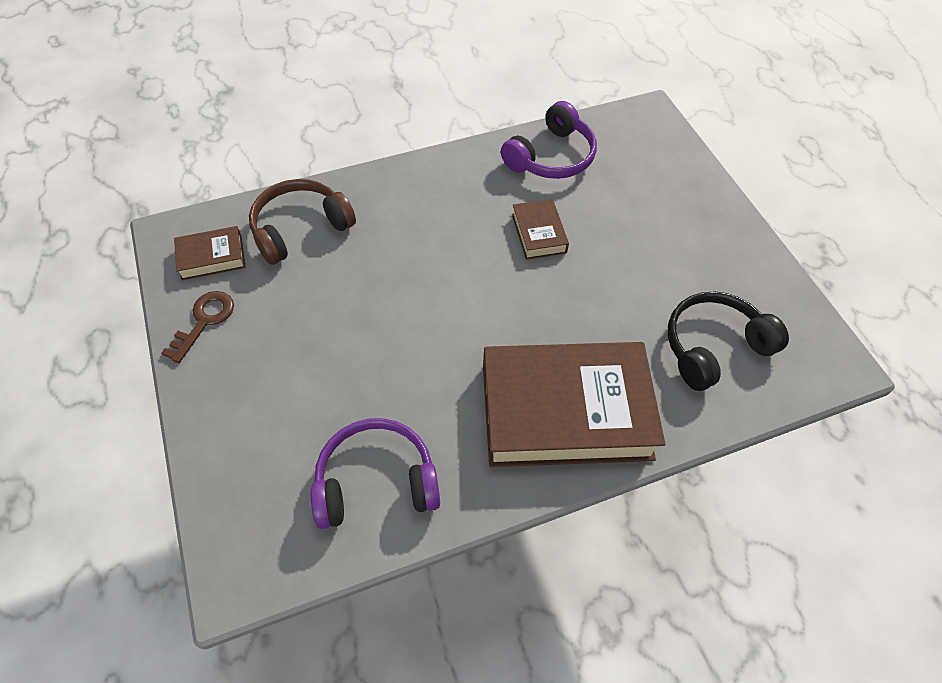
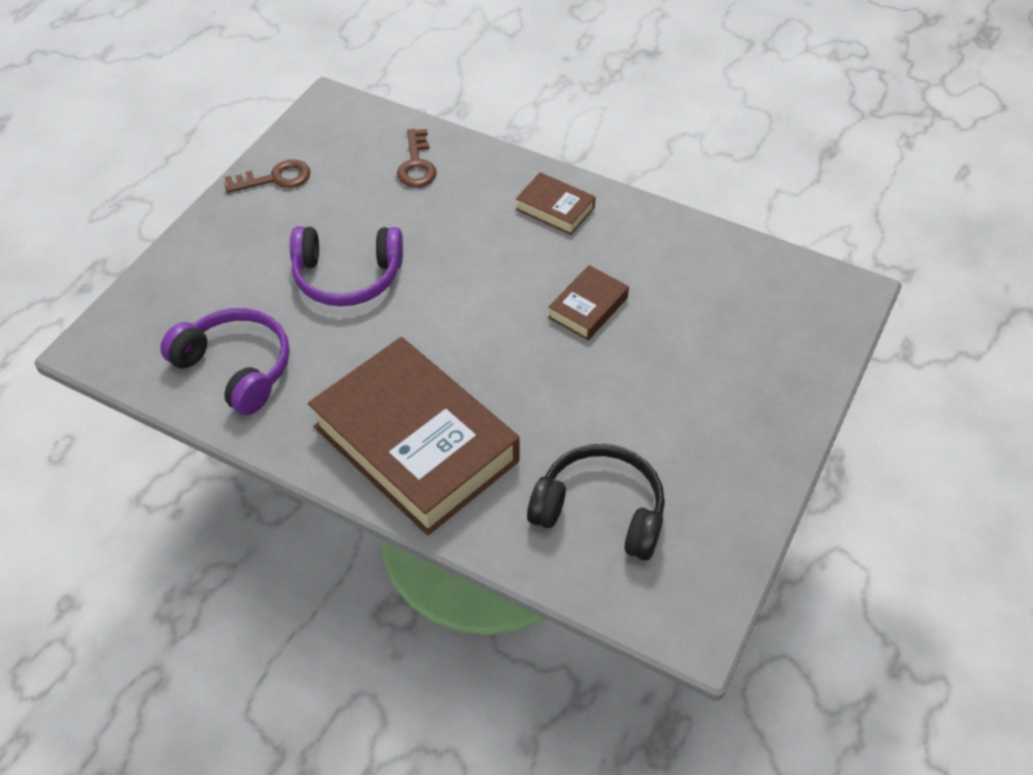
camera: 50 degrees right, 5 degrees down
brown book [174,226,246,280] -> brown book moved to [516,172,596,235]
brown headphones [249,179,356,265] -> brown key [397,129,437,187]
purple headphones [501,101,597,179] -> purple headphones moved to [290,226,403,307]

